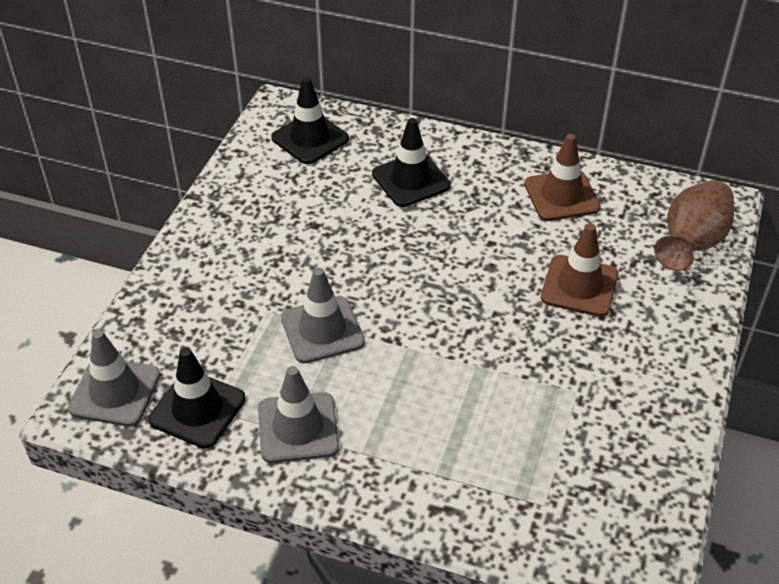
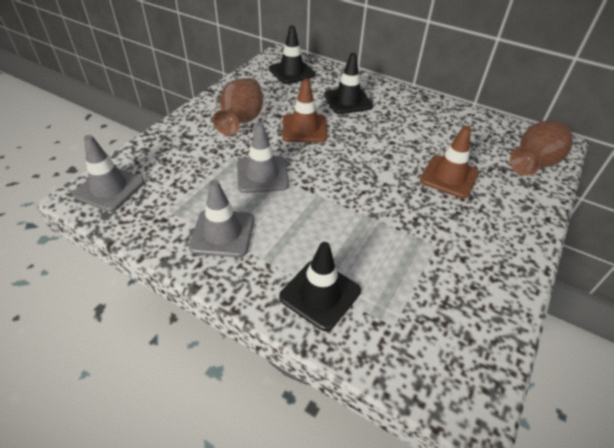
camera: 10 degrees right, 0 degrees up
black traffic cone [148,347,246,449] -> black traffic cone moved to [279,242,361,331]
brown traffic cone [524,134,601,221] -> brown traffic cone moved to [282,79,327,142]
none -> brown vase [212,78,263,136]

